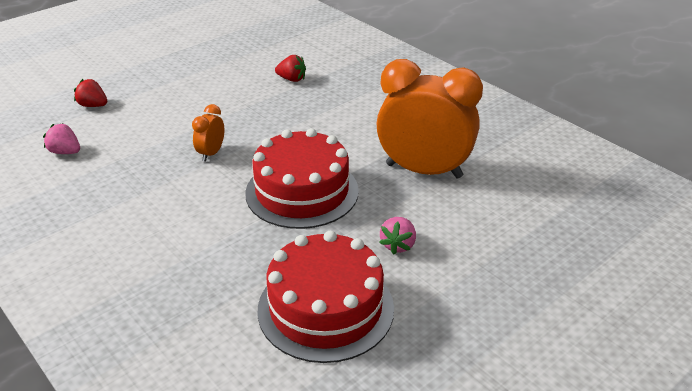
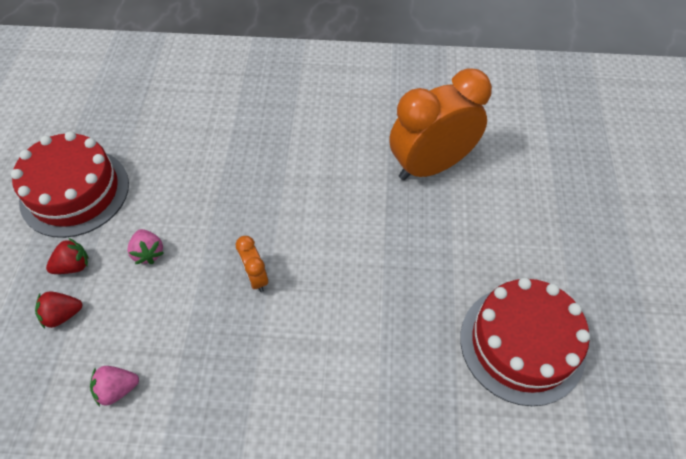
camera: 45 degrees left, 20 degrees up
red cake [245,128,359,229] -> red cake moved to [11,131,129,238]
red strawberry [275,55,306,82] -> red strawberry moved to [46,238,88,274]
pink strawberry [379,217,416,254] -> pink strawberry moved to [127,229,164,264]

